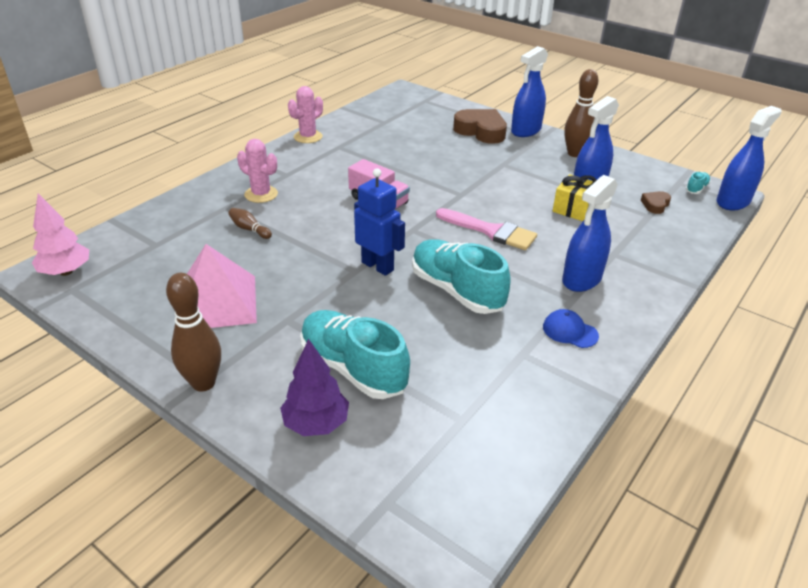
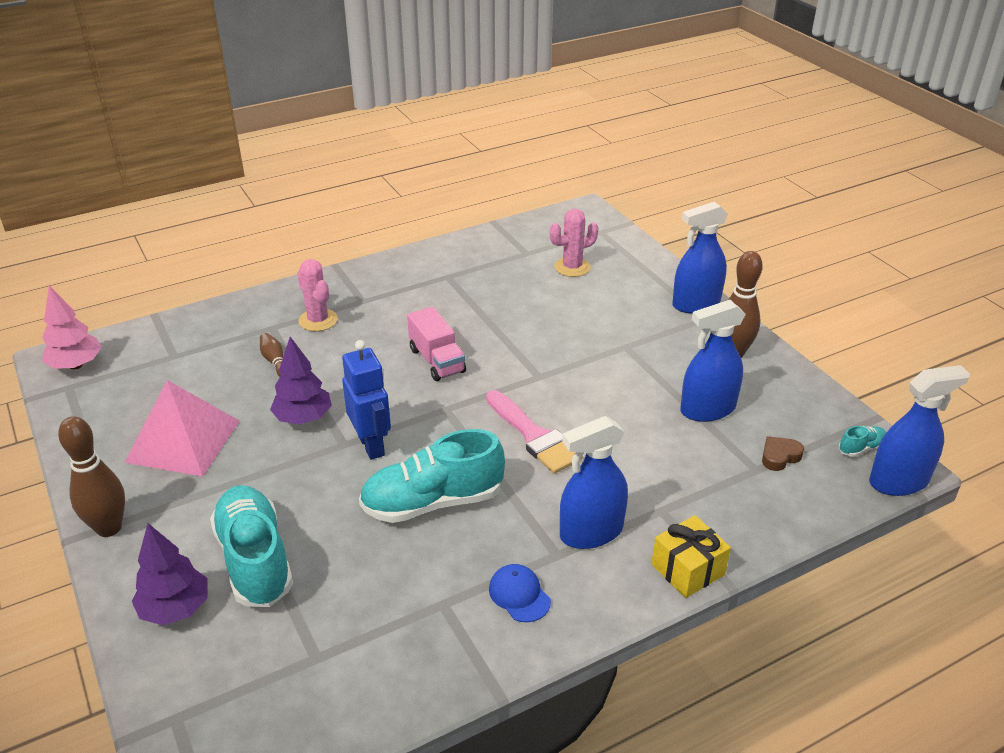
camera: 25 degrees right, 0 degrees up
pink cactus [288,86,323,143] -> pink cactus moved to [550,209,599,277]
turquoise shoe [412,240,511,314] -> turquoise shoe turned 90 degrees counterclockwise [359,429,505,523]
brown heart [453,109,507,144] -> none
yellow gift [553,174,597,221] -> yellow gift moved to [652,515,731,598]
none -> purple tree [270,337,332,425]

